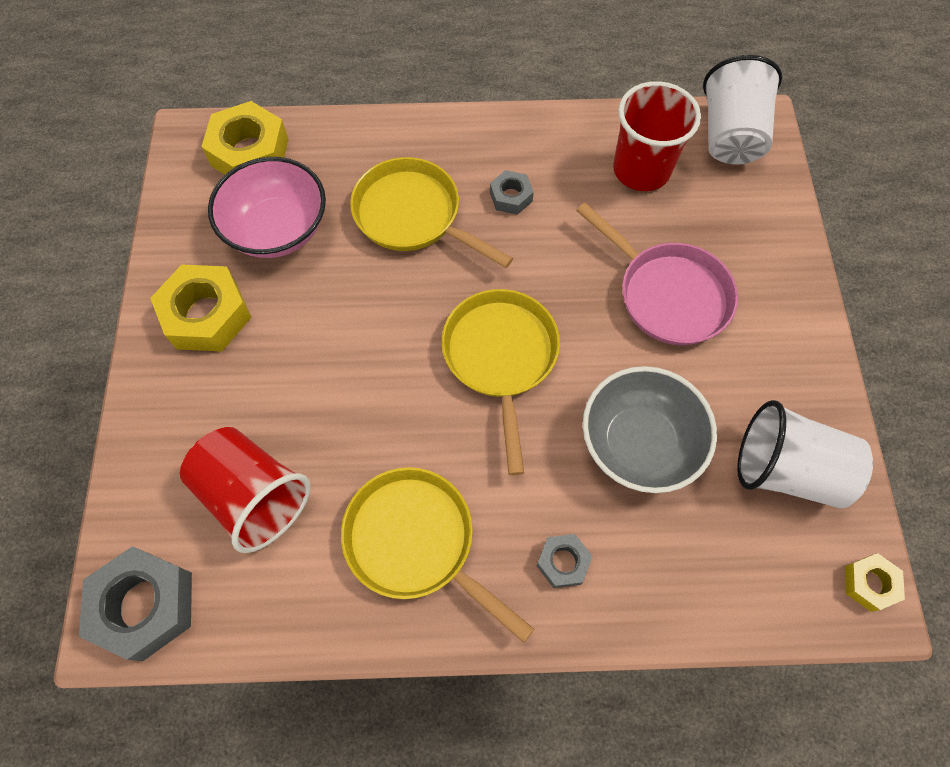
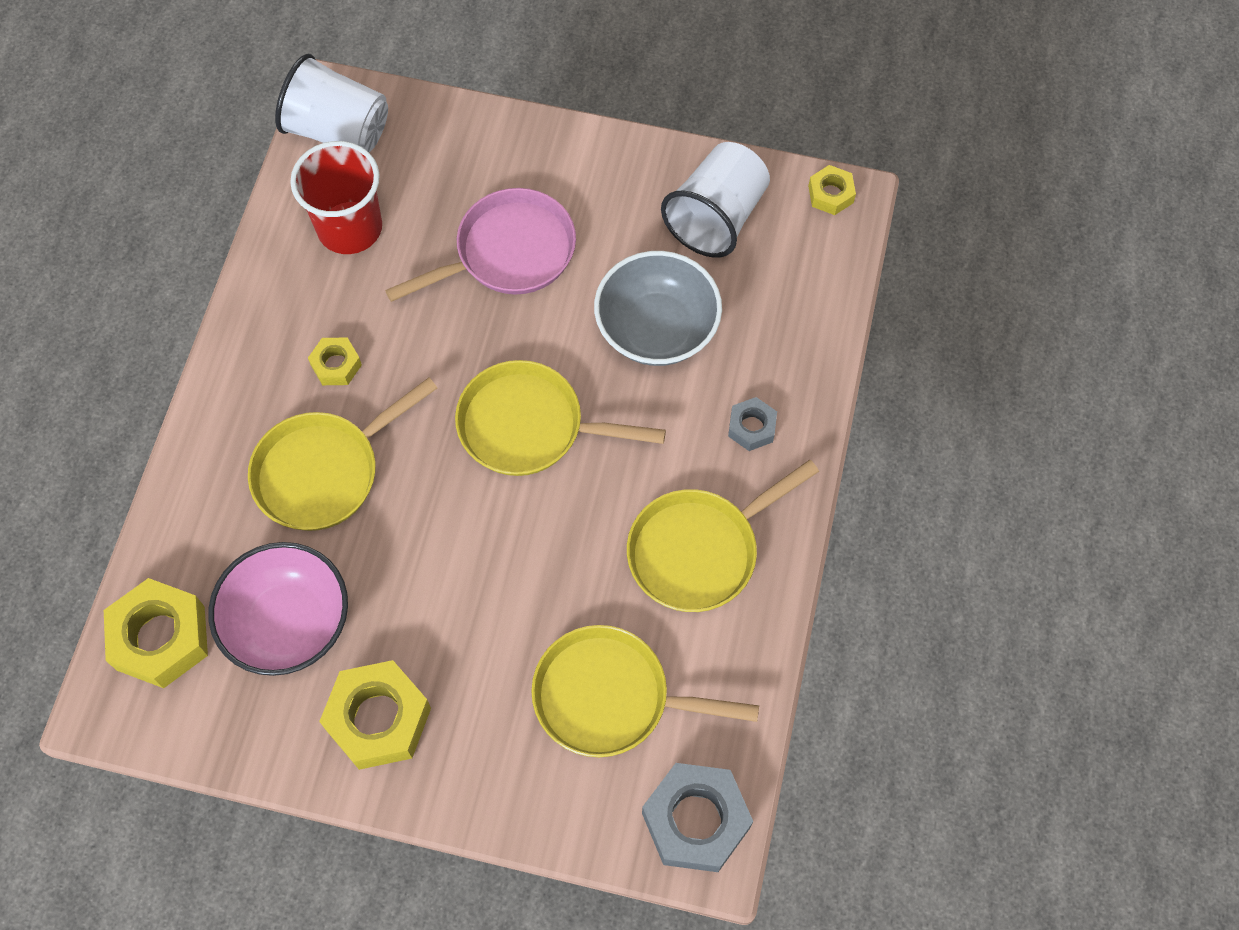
camera: 75 degrees left, 0 degrees up
red cup [180,427,311,553] -> yellow pan [531,625,759,757]
grey nut [490,170,534,215] -> yellow nut [308,337,362,385]

